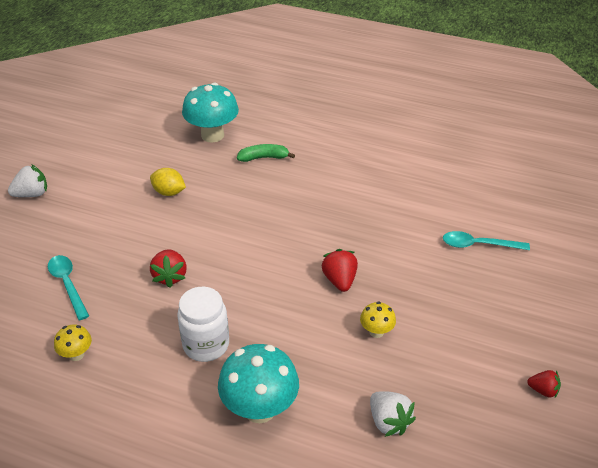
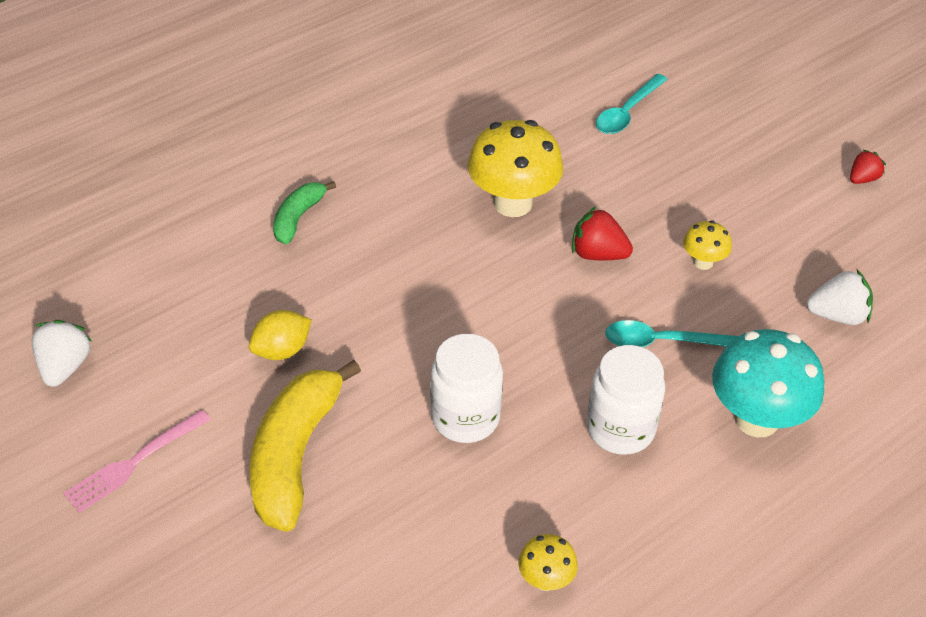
camera: 60 degrees left, 5 degrees up
white strawberry [8,164,47,197] -> white strawberry moved to [32,320,93,387]
turquoise spoon [48,255,89,320] -> turquoise spoon moved to [605,320,738,347]
red strawberry [150,249,187,288] -> white jar [430,334,503,443]
turquoise mushroom [182,83,239,143] -> none
none -> pink fork [63,410,211,513]
none -> yellow banana [250,360,361,532]
none -> yellow mushroom [468,120,564,217]

